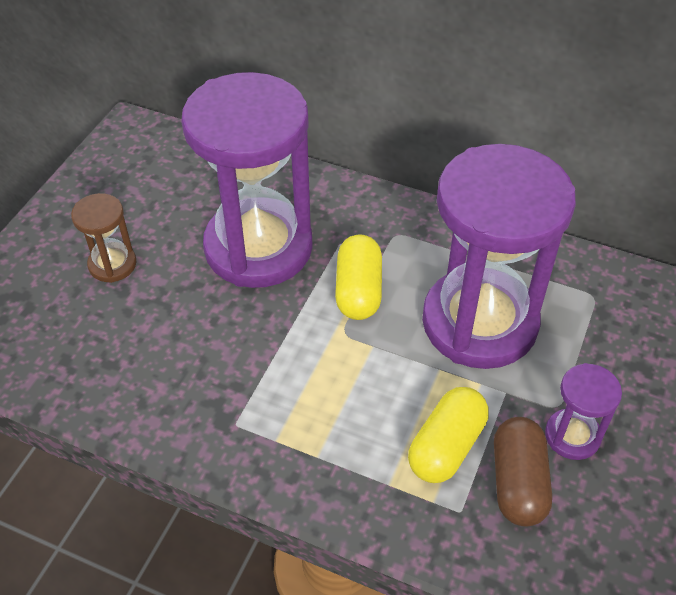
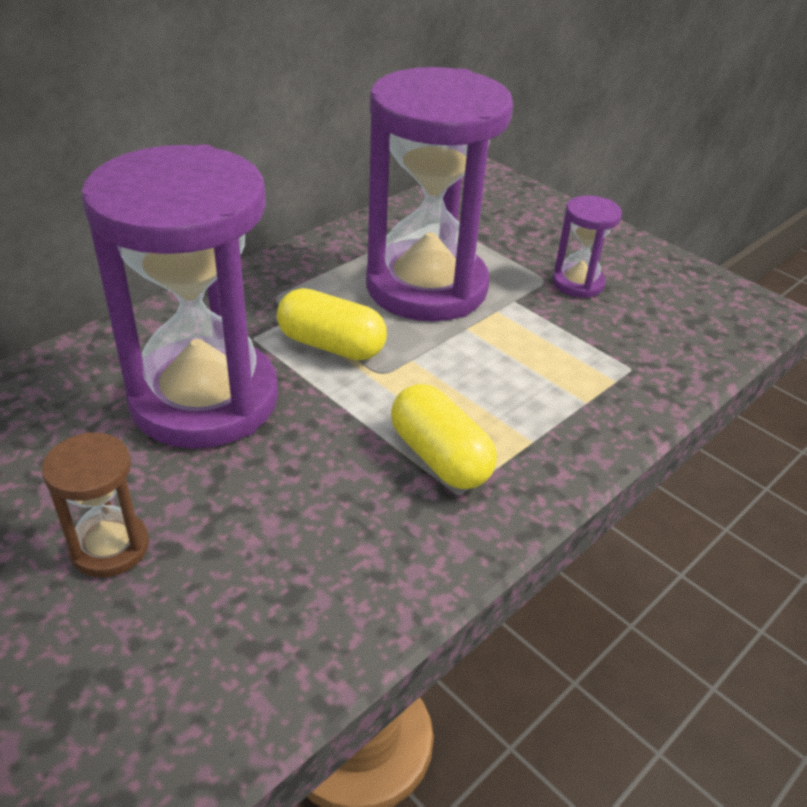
camera: 70 degrees left, 10 degrees down
yellow capsule [408,387,489,483] -> yellow capsule moved to [391,384,497,489]
brown capsule [494,417,552,526] -> none

